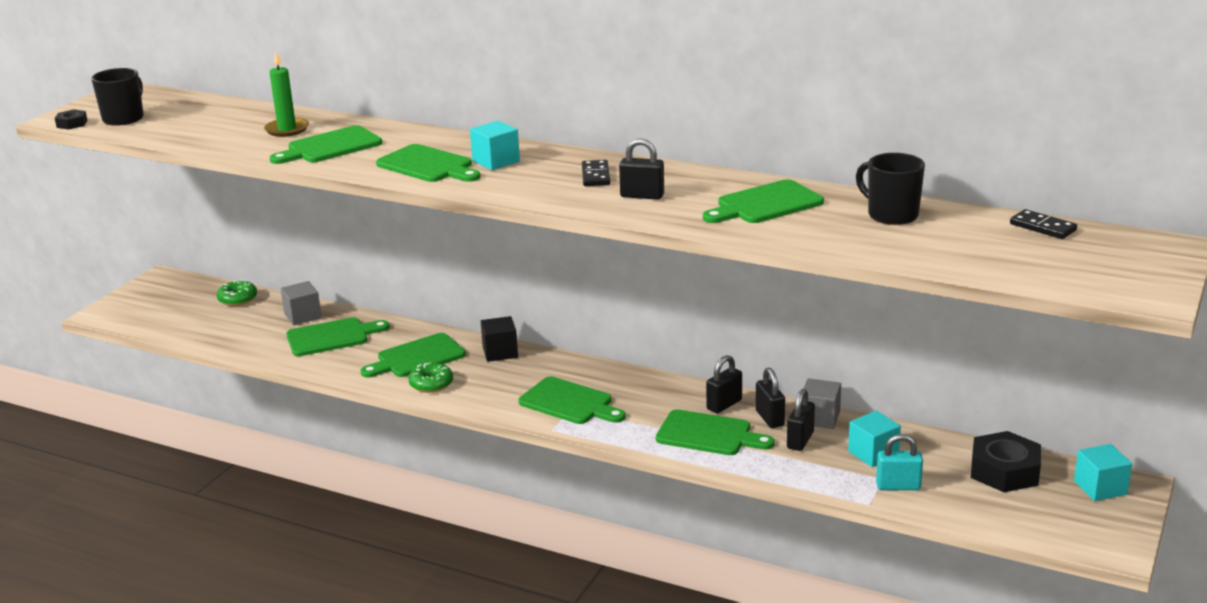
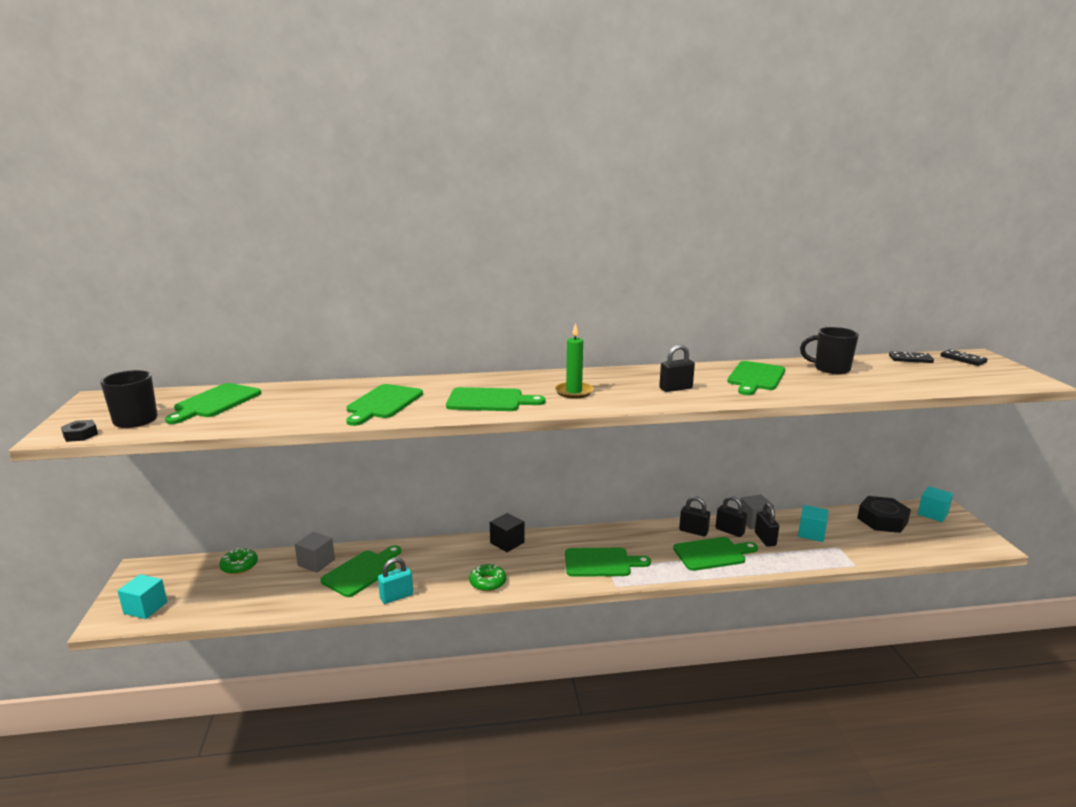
camera: 35 degrees left, 5 degrees down
green candle [264,52,309,137] -> green candle moved to [555,323,594,399]
green cutting board [360,333,466,378] -> green cutting board moved to [165,383,261,424]
turquoise cube [470,121,520,170] -> turquoise cube moved to [117,574,167,619]
black domino [582,160,610,186] -> black domino moved to [940,349,988,366]
black padlock [706,355,742,413] -> black padlock turned 75 degrees counterclockwise [679,496,710,537]
turquoise padlock [876,434,923,490] -> turquoise padlock moved to [378,557,413,604]

